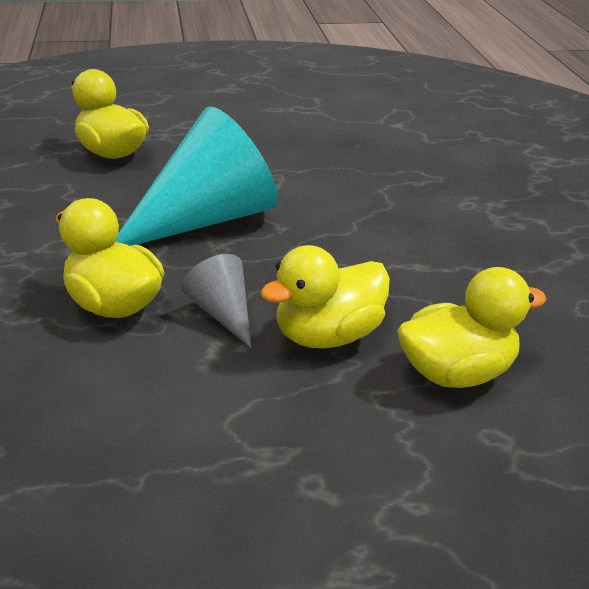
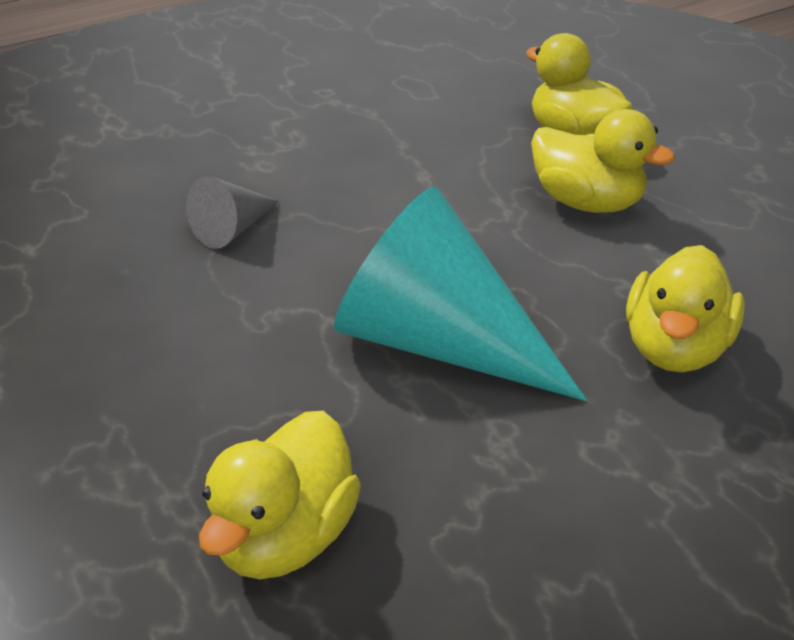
camera: 110 degrees left, 5 degrees up
grey cone [181,254,251,348] -> grey cone moved to [186,176,279,249]

